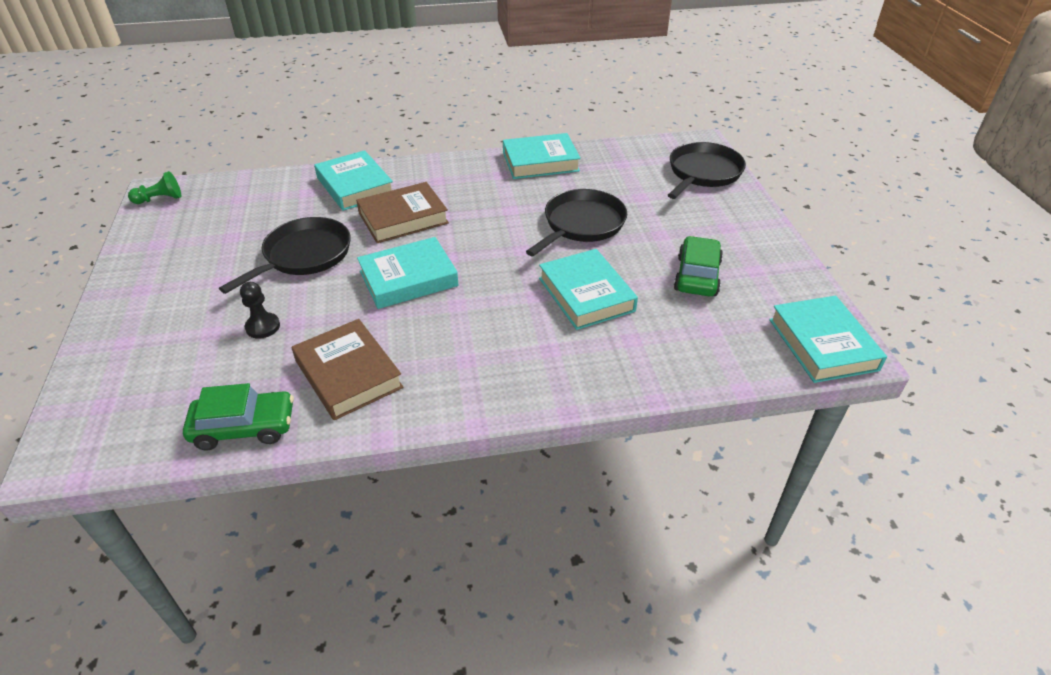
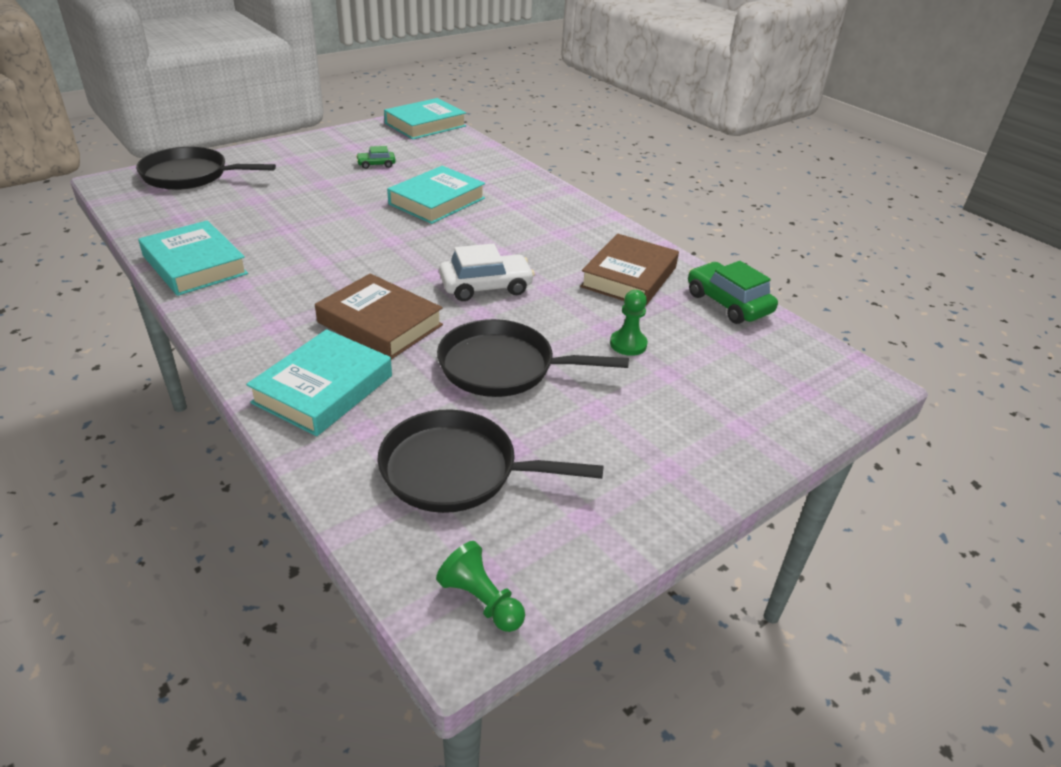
camera: 120 degrees left, 5 degrees down
black pawn [240,282,280,339] -> green pawn [610,290,648,356]
turquoise book [357,237,459,309] -> white car [439,244,535,301]
black pan [526,189,627,256] -> black pan moved to [378,409,604,513]
green car [674,236,723,296] -> green car [356,146,396,169], size x0.53

